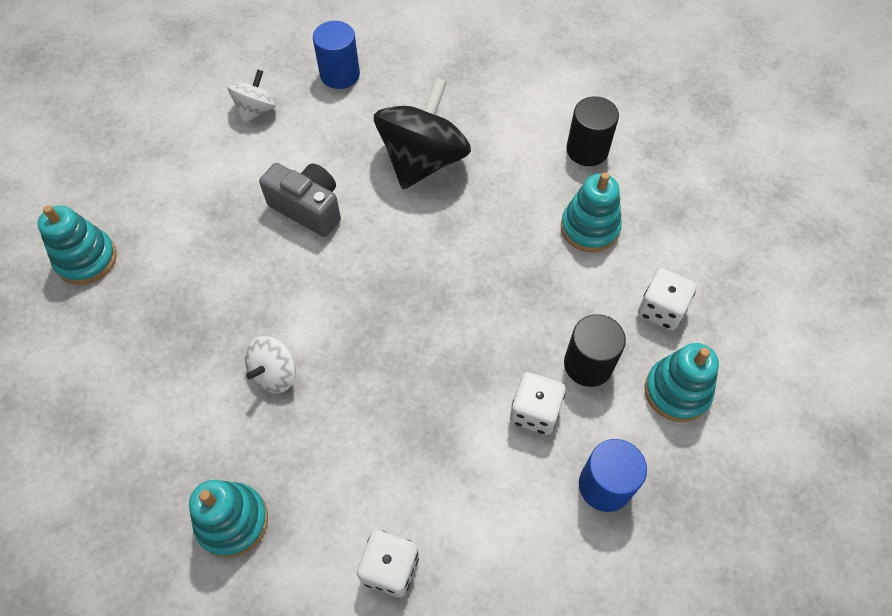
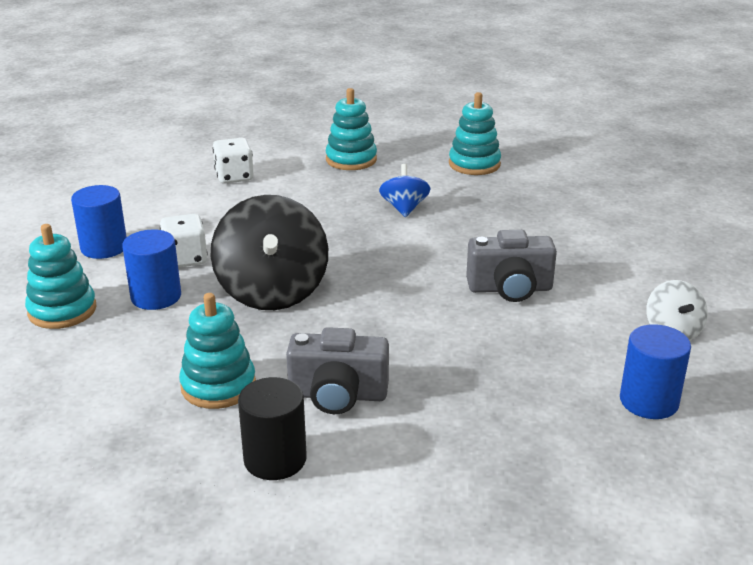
camera: 145 degrees right, 30 degrees down
turquoise stacking toy [38,205,117,285] -> turquoise stacking toy moved to [449,92,501,175]
white spinning top [245,336,296,393] -> blue spinning top [379,164,431,217]
black spinning top [374,77,471,189] -> black spinning top moved to [211,195,328,310]
black cylinder [564,314,626,387] -> blue cylinder [122,230,181,310]
white dice [638,269,696,330] -> none
none -> grey camera [286,327,389,414]

